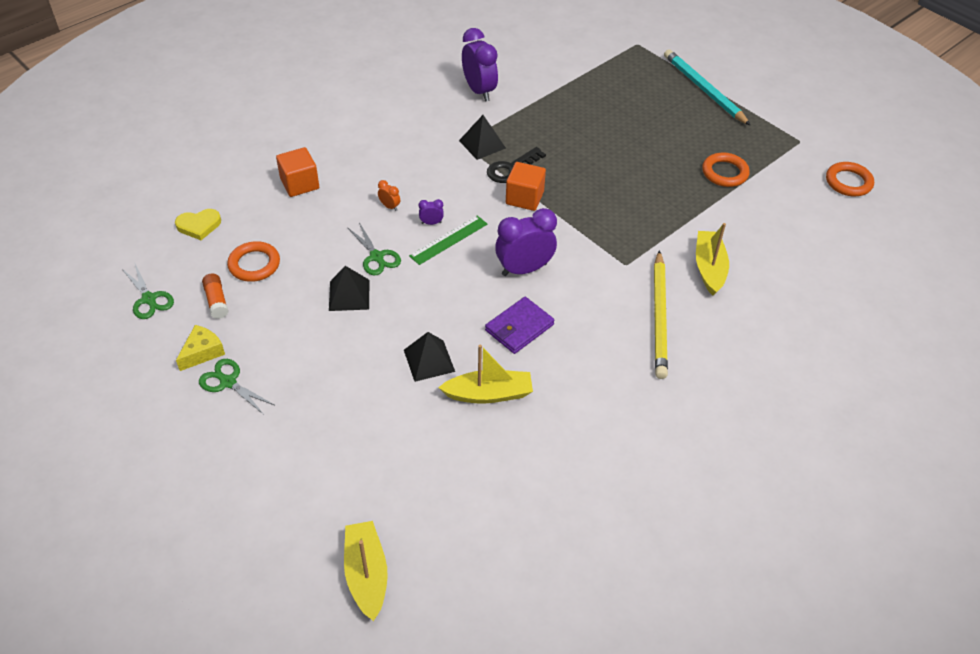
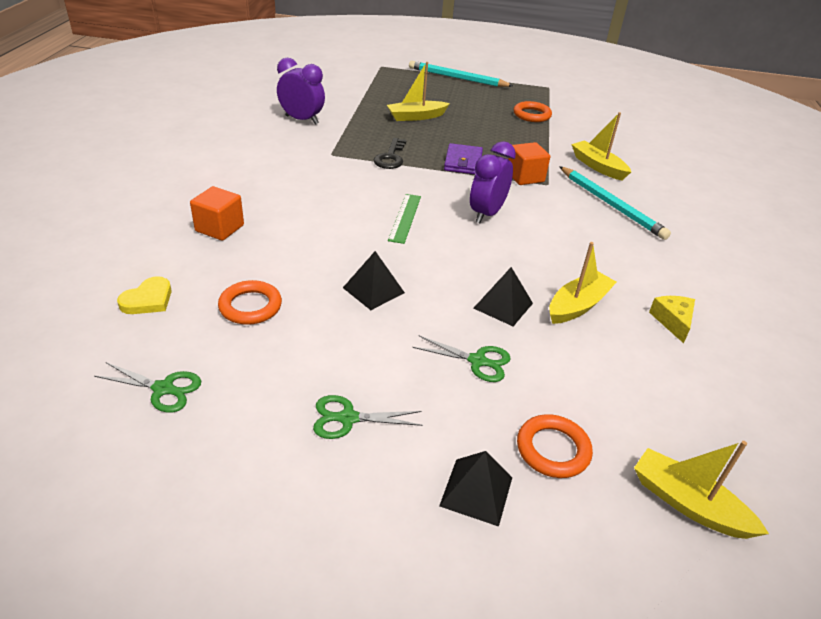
camera: 40 degrees left, 10 degrees down
yellow cheese [176,325,225,371] -> yellow cheese moved to [649,296,695,343]
orange glue stick [202,273,228,319] -> none
green scissors [347,222,401,275] -> green scissors moved to [412,335,511,382]
orange clock [378,180,400,211] -> none
purple clock [419,199,444,225] -> none
black pyramid [459,115,506,160] -> black pyramid moved to [439,451,512,527]
purple wallet [485,297,554,354] -> purple wallet moved to [444,143,483,174]
orange cube [506,162,546,211] -> orange cube moved to [508,142,550,185]
yellow pencil [654,250,668,379] -> turquoise pencil [559,166,671,240]
orange ring [826,162,874,197] -> orange ring moved to [517,414,593,478]
none -> yellow boat [387,62,450,121]

